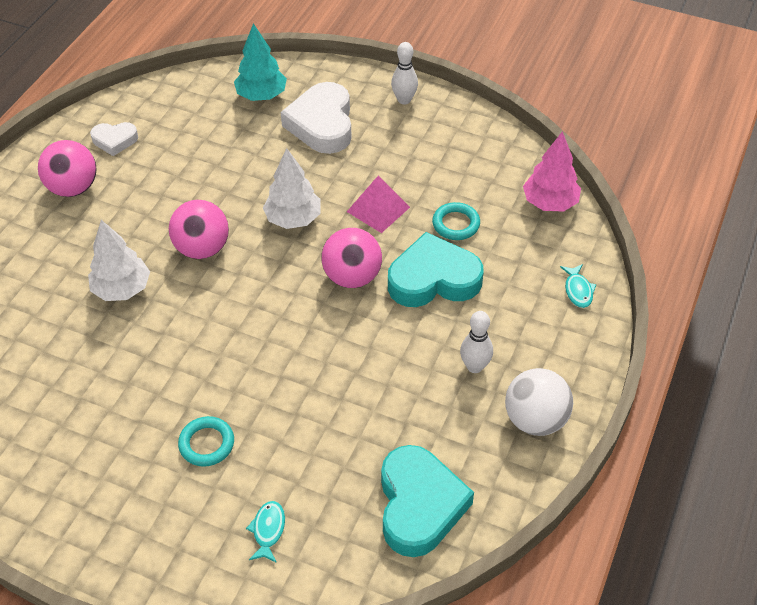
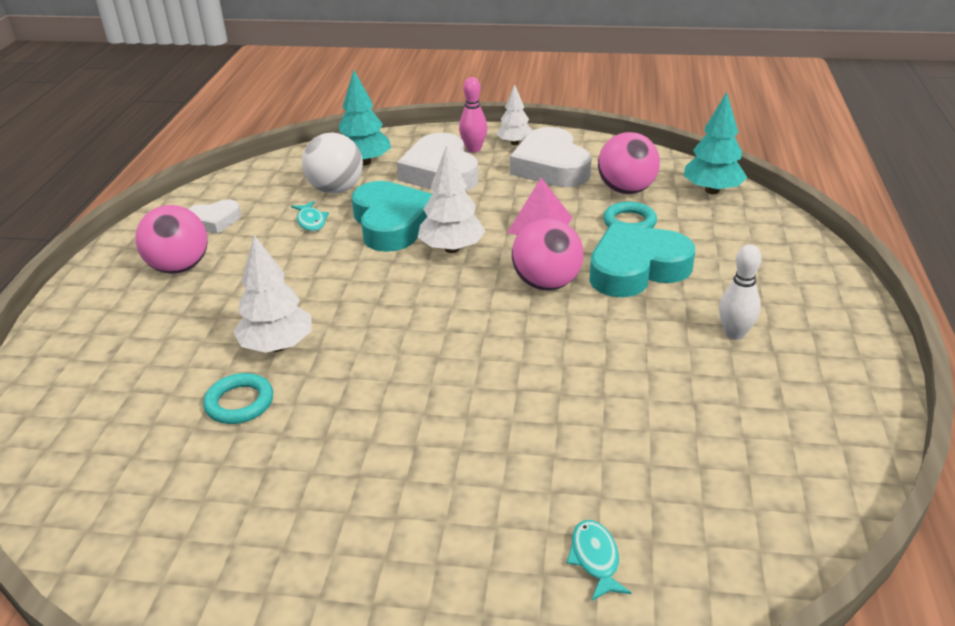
camera: 15 degrees left, 15 degrees down
pink ball [169,200,229,259] -> pink ball moved to [598,132,660,194]
turquoise ring [178,416,234,467] -> turquoise ring moved to [203,373,273,424]
turquoise heart [381,445,474,557] -> turquoise heart moved to [352,181,432,252]
white bowling pin [391,42,418,104] -> white tree [496,84,532,145]
white ball [505,368,573,436] -> white ball moved to [302,133,363,194]
pink tree [523,131,581,211] -> turquoise tree [683,92,747,194]
turquoise fish [560,264,596,308] -> turquoise fish moved to [291,201,329,231]
none -> pink bowling pin [459,77,488,152]
none -> white heart [510,127,592,187]

